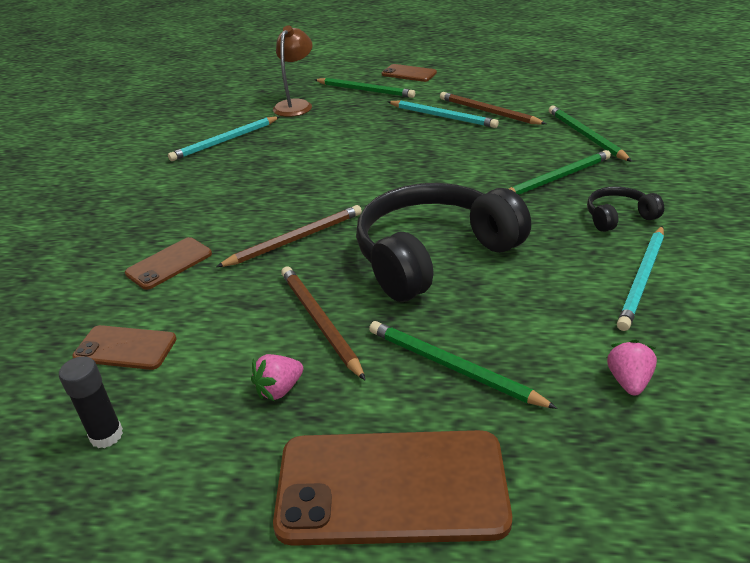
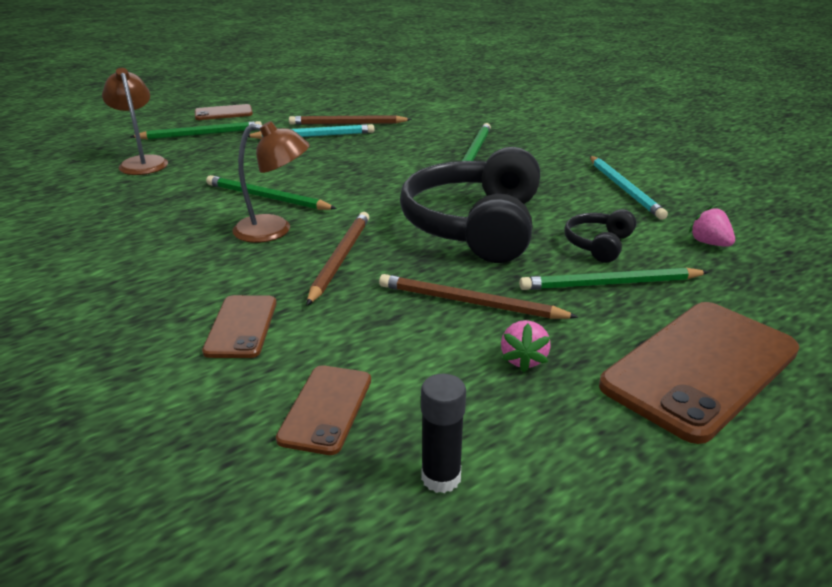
camera: 45 degrees left, 5 degrees down
brown phone [72,325,177,370] -> brown phone turned 45 degrees counterclockwise [276,365,371,455]
turquoise pencil [168,116,280,161] -> none
green pencil [549,106,632,162] -> green pencil moved to [206,175,337,210]
black headphones [587,186,664,232] -> black headphones moved to [564,209,636,263]
none -> brown lamp [232,121,310,243]

